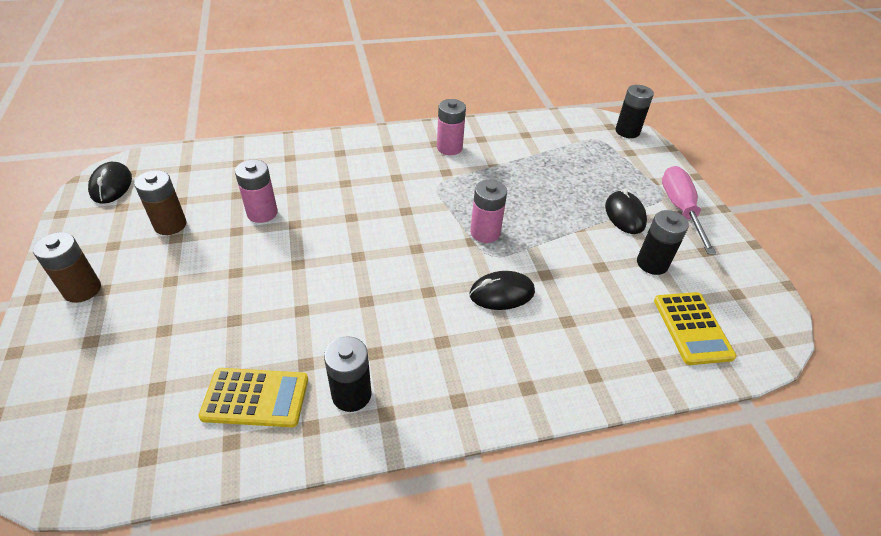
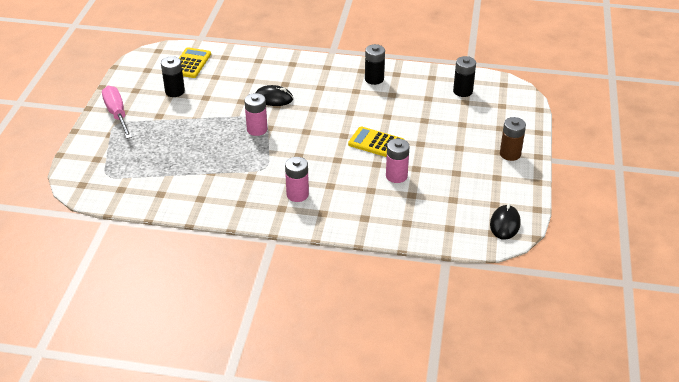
camera: 155 degrees left, 5 degrees down
brown battery [134,170,186,235] -> none
yellow calculator [198,368,308,427] -> yellow calculator moved to [348,126,405,157]
pink battery [437,99,466,155] -> pink battery moved to [285,157,309,202]
black mouse [605,188,647,234] -> none
black battery [615,85,654,138] -> black battery moved to [453,56,476,97]
pink screwdriver [662,166,716,255] -> pink screwdriver turned 135 degrees clockwise [102,86,132,139]

